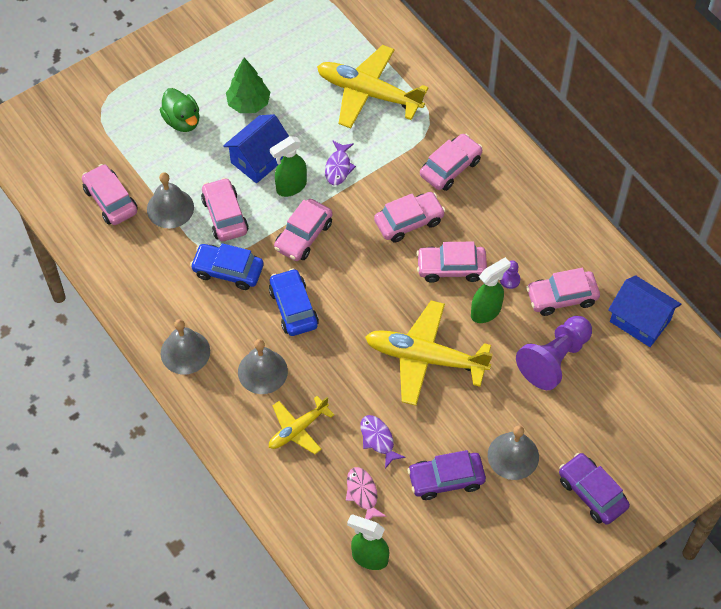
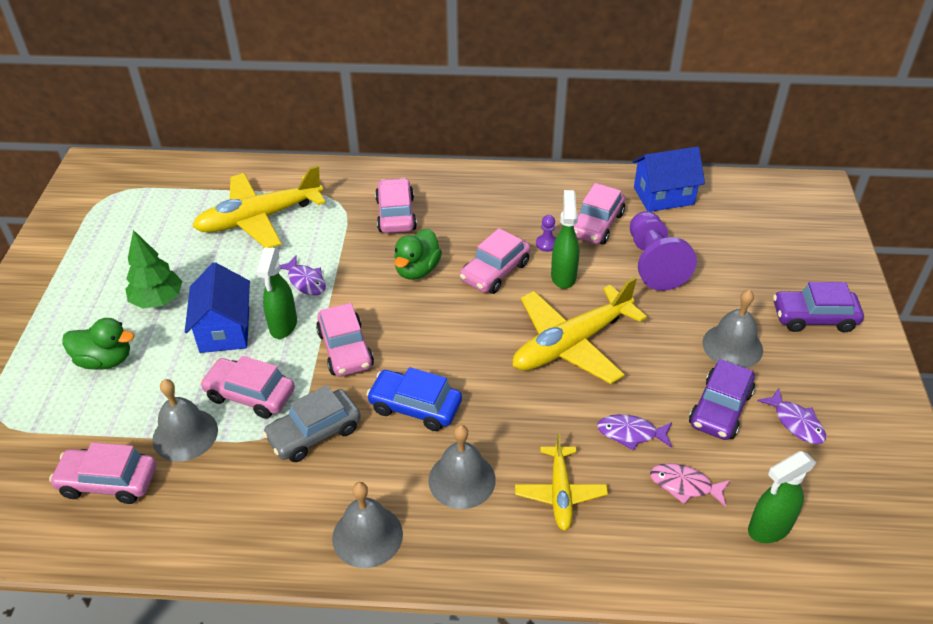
camera: 50 degrees left, 15 degrees down
blue car [190,243,264,290] -> grey car [262,385,361,462]
pink car [374,192,445,243] -> green duck [394,229,442,280]
none -> purple fish [757,388,826,444]

